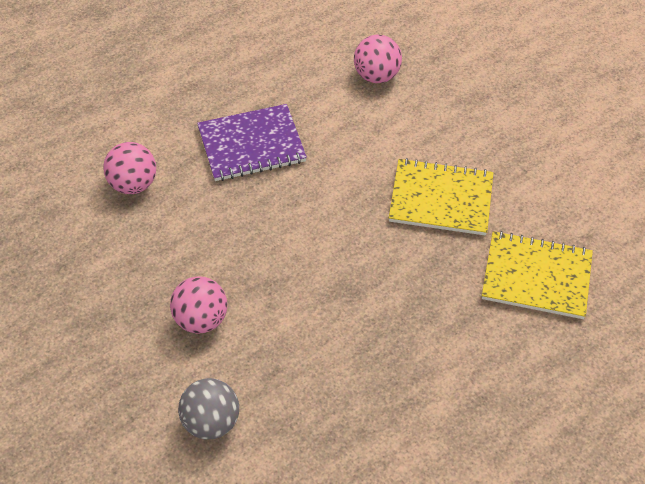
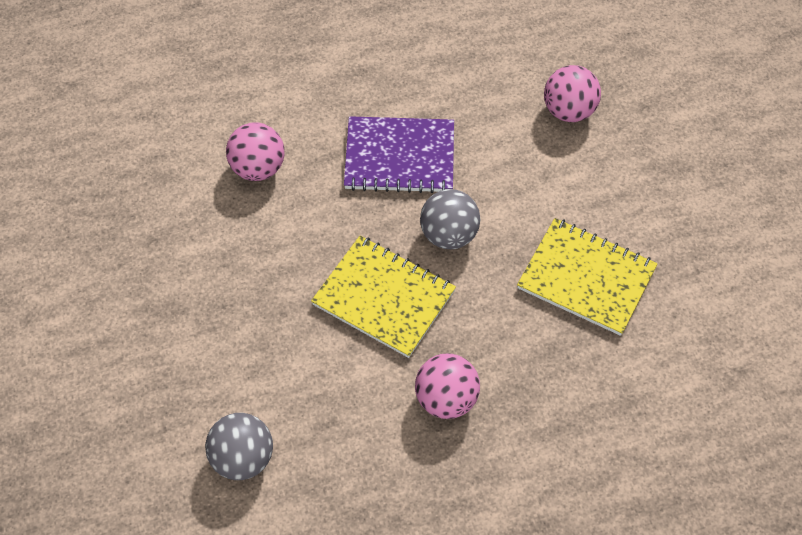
camera: 20 degrees right, 5 degrees up
pink ball [170,276,227,334] -> pink ball moved to [415,353,480,419]
yellow notebook [482,231,593,319] -> yellow notebook moved to [311,236,456,358]
none -> grey ball [420,189,481,249]

